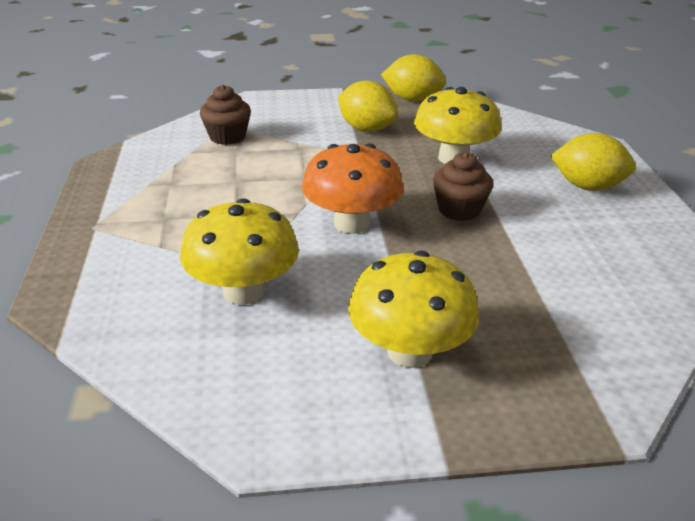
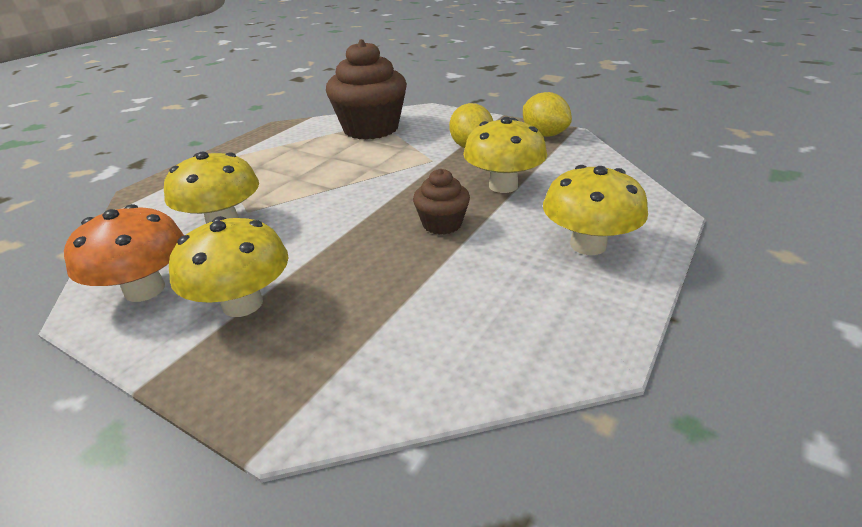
camera: 40 degrees right, 0 degrees up
brown cupcake [200,85,251,145] -> brown cupcake [326,39,407,140], size x1.98
orange mushroom [302,143,403,234] -> orange mushroom moved to [64,204,184,302]
yellow lemon [550,133,636,191] -> yellow mushroom [543,165,648,255]

